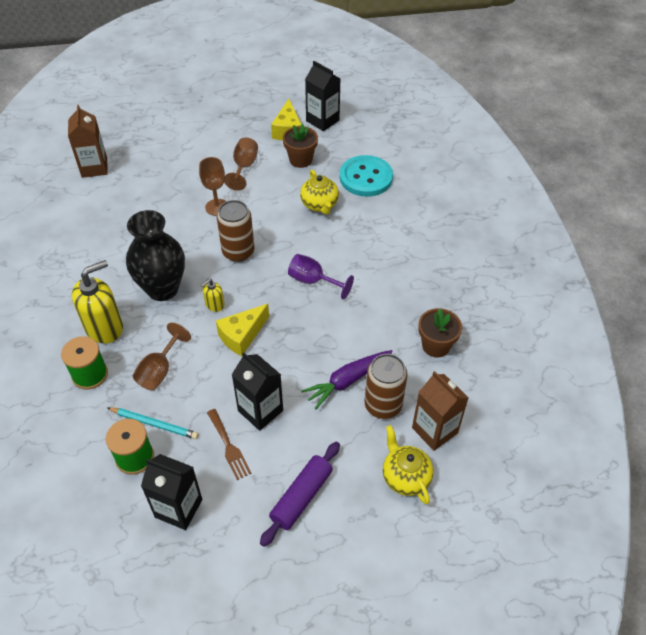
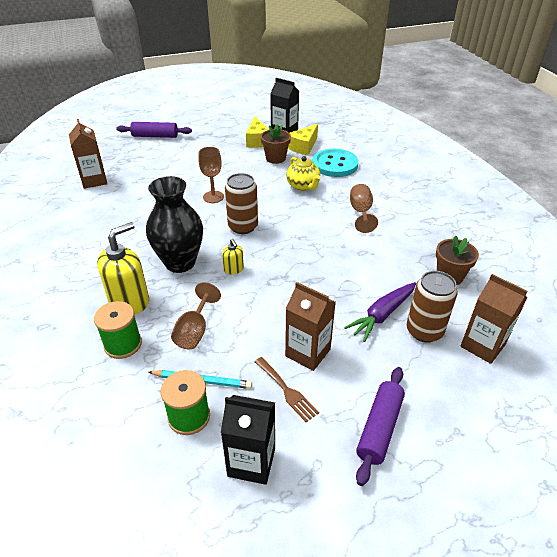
camera: 10 degrees left, 10 degrees down
yellow soap dispenser [201,279,225,312] -> yellow soap dispenser turned 60 degrees counterclockwise [222,239,244,275]
yellow cheese [216,304,269,356] -> yellow cheese moved to [288,124,318,155]
brown goblet [224,137,258,191] -> brown goblet moved to [350,184,378,233]
black carton [232,352,283,431] -> brown carton [285,282,336,371]
purple goblet [288,254,354,300] -> none
yellow teapot [383,425,433,504] -> none
none -> purple rolling pin [116,122,192,138]

